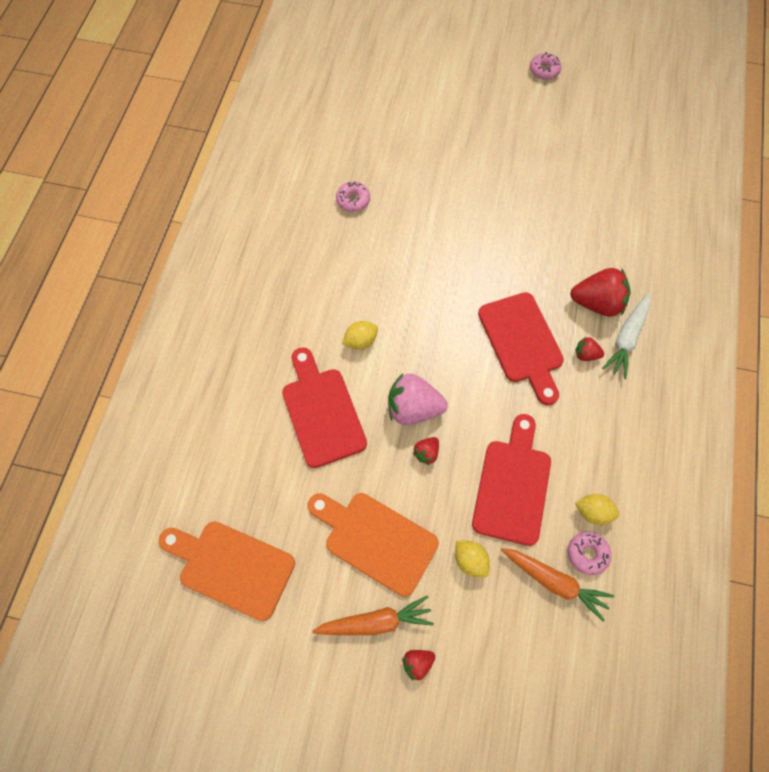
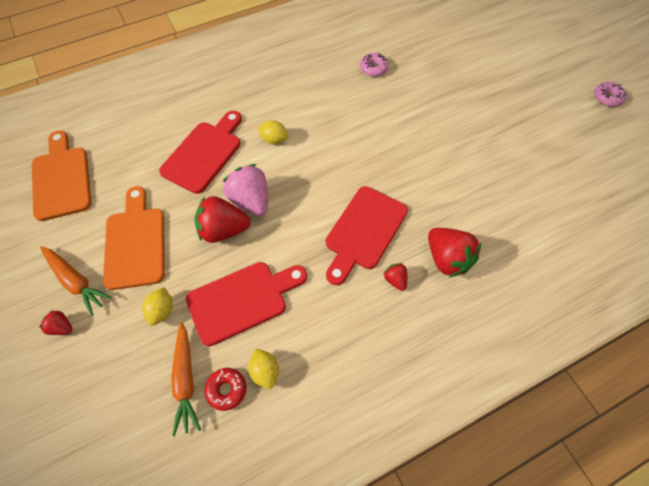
camera: 50 degrees right, 5 degrees down
red strawberry [413,437,439,465] -> red strawberry [194,196,251,243], size x2.03
pink donut [568,531,611,575] -> red donut [204,368,246,411]
white carrot [602,293,650,379] -> none

